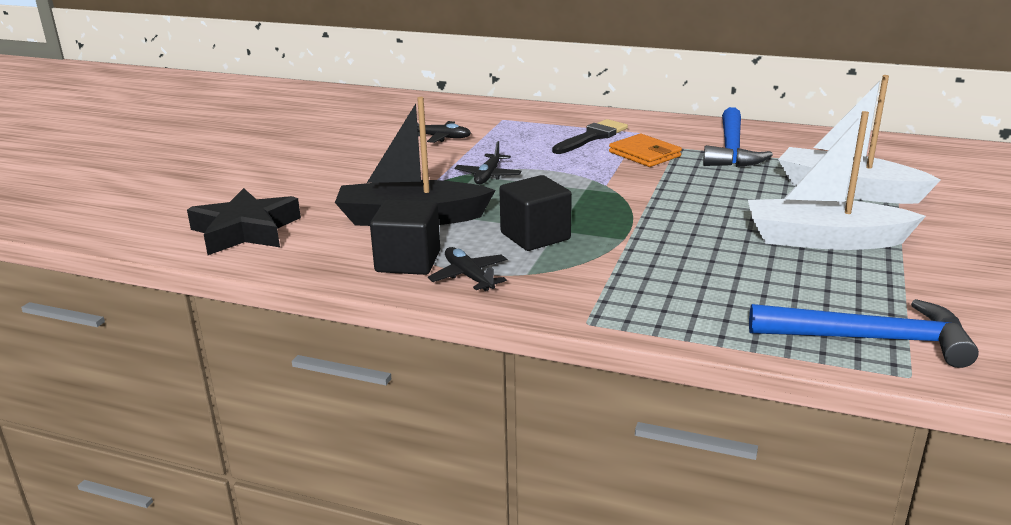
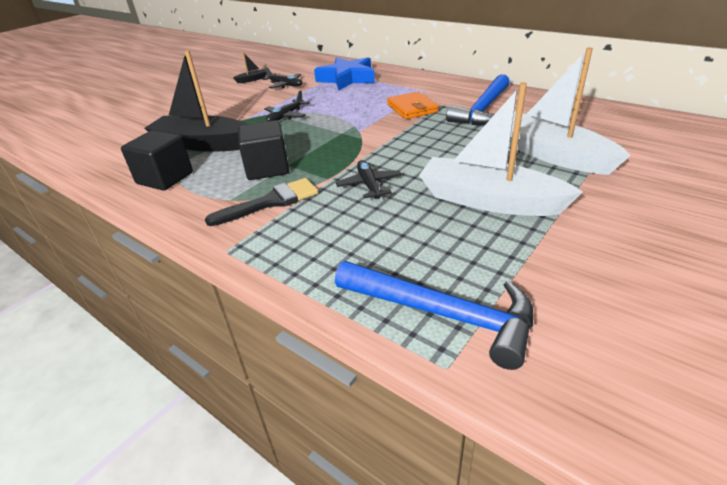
camera: 20 degrees right, 10 degrees up
black star [187,188,301,255] -> none
black plane [428,247,507,291] -> black plane moved to [336,160,402,199]
black brush [552,119,628,154] -> black brush moved to [205,178,318,226]
none -> black boat [233,52,267,83]
none -> blue star [314,57,375,90]

